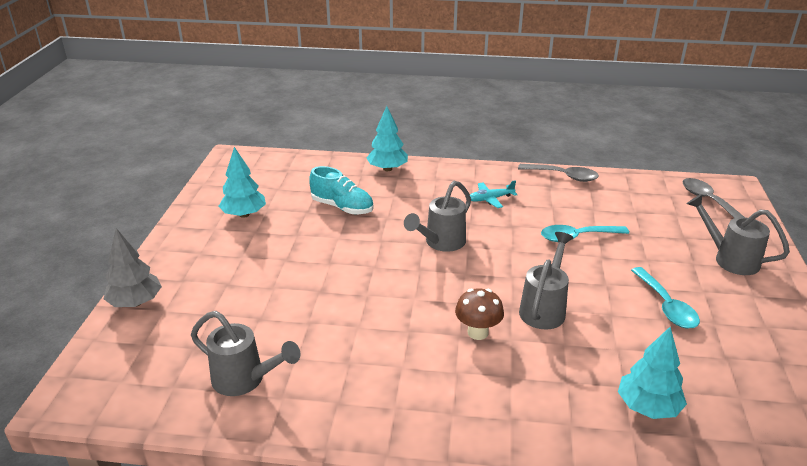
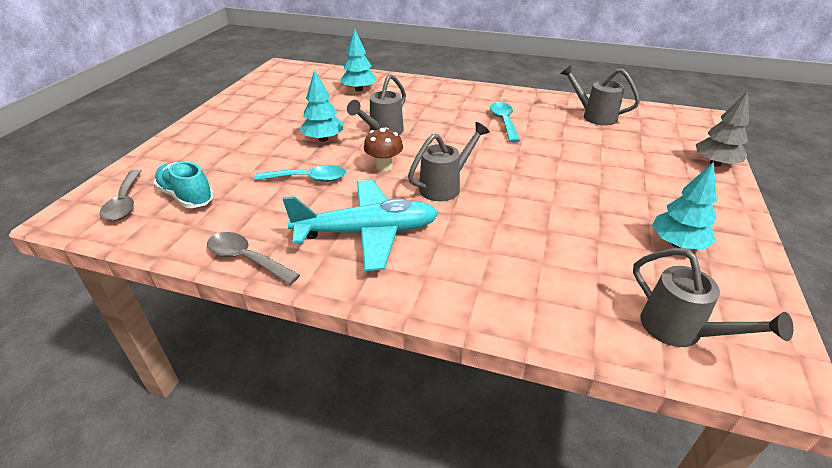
camera: 170 degrees left, 5 degrees up
turquoise shoe [309,166,374,215] -> turquoise shoe moved to [154,161,214,208]
turquoise tree [366,106,408,171] -> turquoise tree moved to [300,70,343,142]
brown mushroom [455,288,504,340] -> brown mushroom moved to [364,127,403,171]
turquoise plane [470,180,517,208] -> turquoise plane [283,180,438,271], size x2.30
turquoise spoon [631,267,700,328] -> turquoise spoon moved to [490,102,520,142]
grey watering can [687,194,790,275] -> grey watering can moved to [633,248,794,347]

